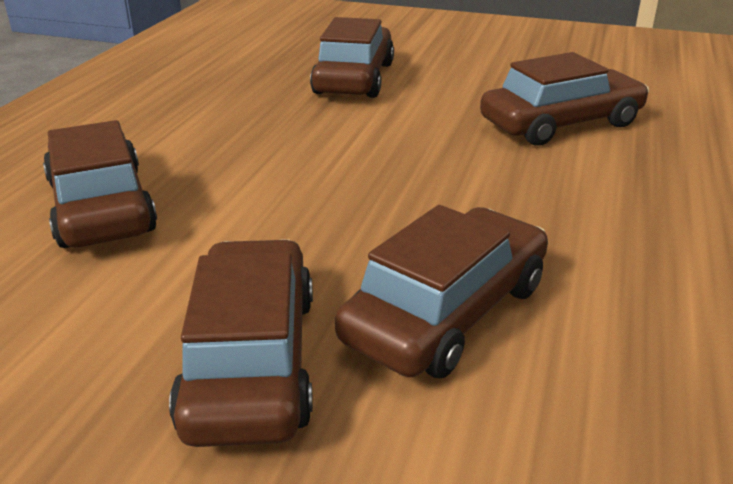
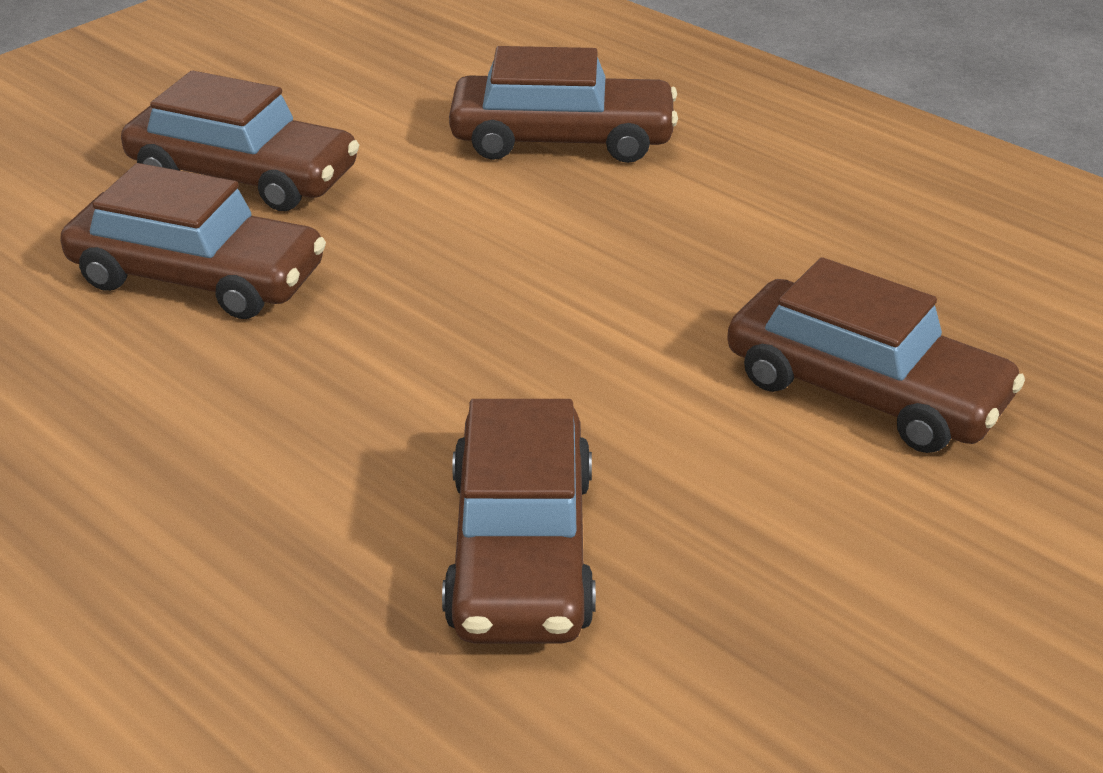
camera: 115 degrees right, 5 degrees up
brown car [335,205,548,378] -> brown car turned 45 degrees counterclockwise [60,163,326,319]

